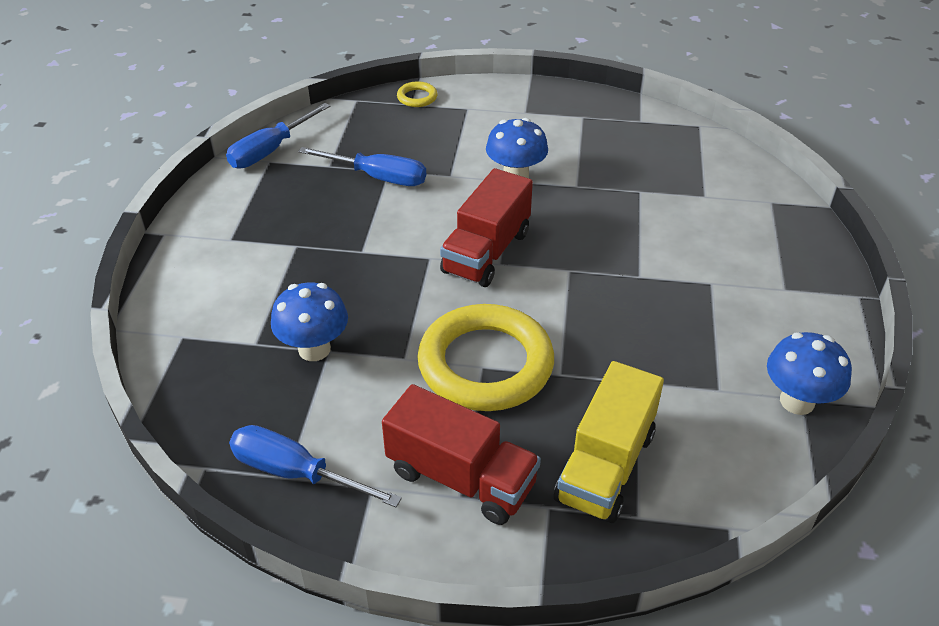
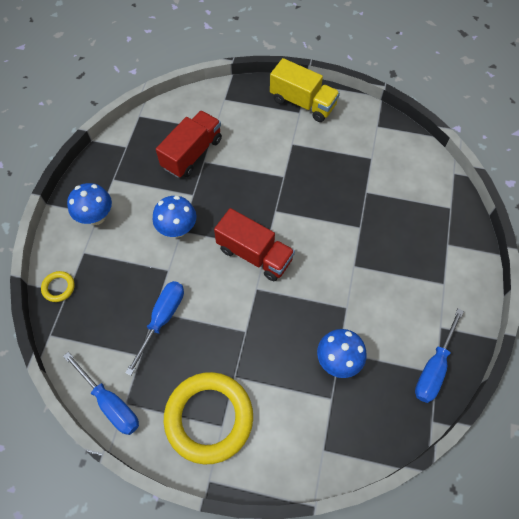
camera: 85 degrees left, 20 degrees up
red truck [382,384,541,525] -> red truck moved to [156,110,222,178]
yellow ring [417,304,554,411] -> yellow ring moved to [164,372,253,464]
yellow truck [554,361,664,523] -> yellow truck moved to [270,58,340,122]
blue mushroom [767,332,852,415] -> blue mushroom moved to [67,183,112,225]

